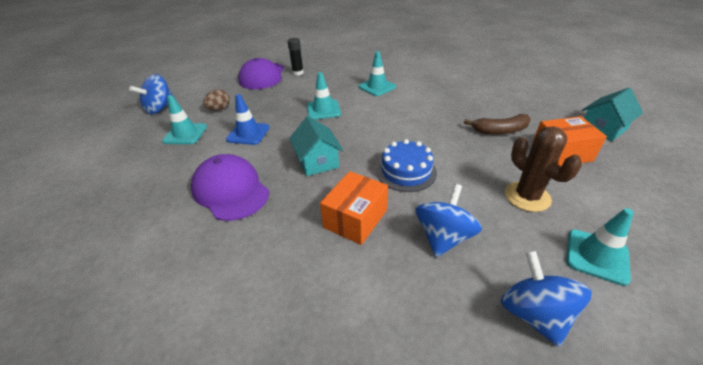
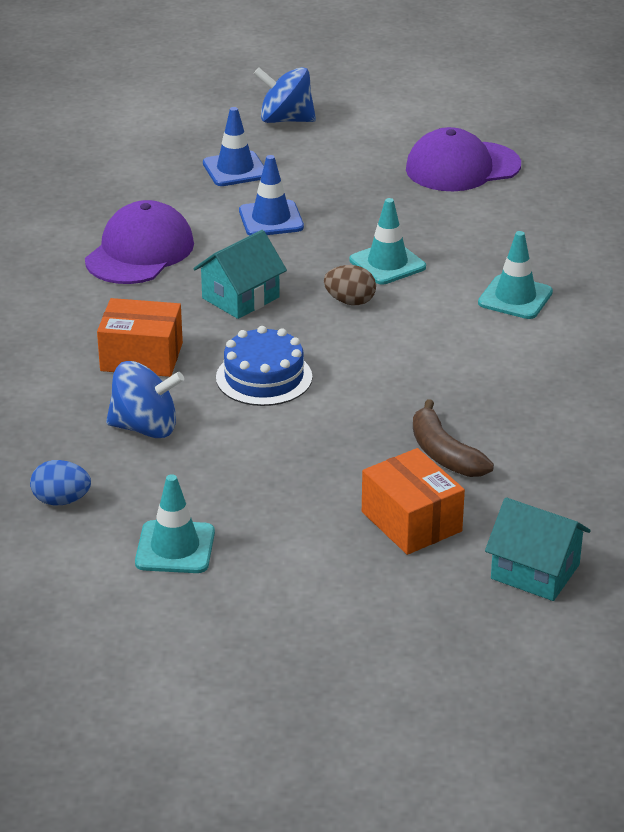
camera: 65 degrees right, 5 degrees down
turquoise traffic cone [162,95,207,144] -> blue traffic cone [203,107,264,186]
brown egg [203,89,230,111] -> brown egg moved to [324,265,376,305]
black glue stick [287,38,304,76] -> none
blue spinning top [501,251,592,347] -> blue egg [30,460,91,505]
brown cactus [505,126,582,212] -> none

